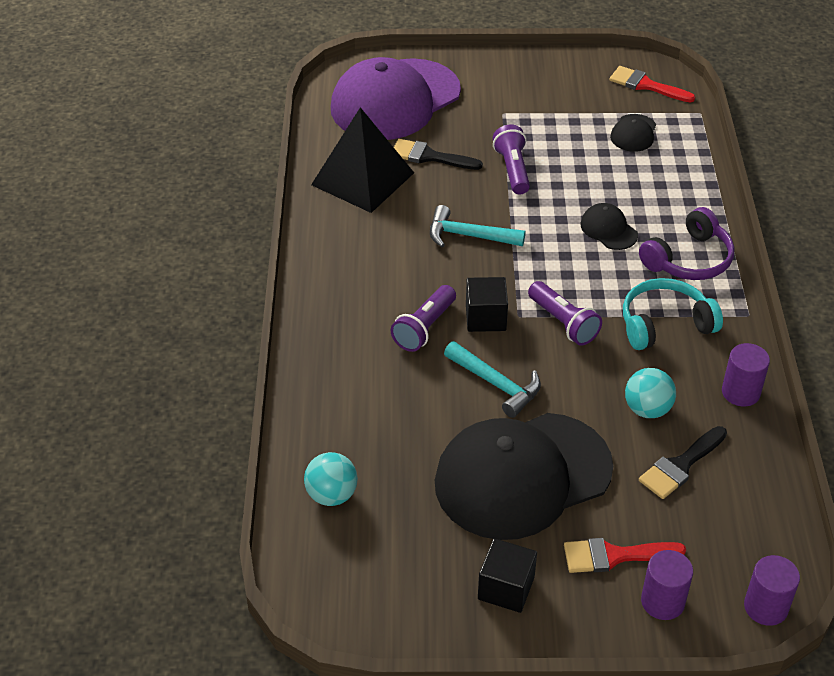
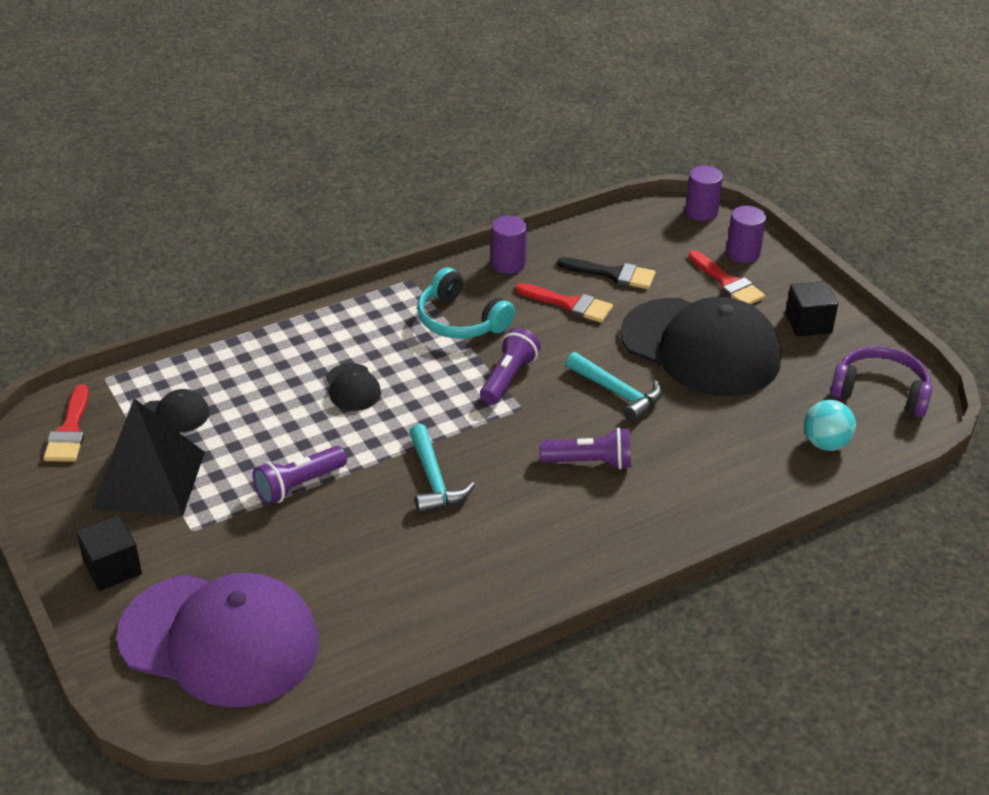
camera: 120 degrees left, 5 degrees down
black pyramid [311,107,414,213] -> black pyramid moved to [92,399,205,516]
black brush [394,139,483,170] -> none
turquoise hammer [444,341,541,418] -> turquoise hammer turned 120 degrees clockwise [566,352,662,422]
black cube [466,277,508,332] -> black cube moved to [76,515,142,591]
black cap [580,203,638,250] -> black cap turned 45 degrees counterclockwise [326,363,381,411]
turquoise ball [625,368,676,418] -> red brush [515,283,613,323]
purple headphones [639,207,734,280] -> purple headphones moved to [831,346,932,418]

